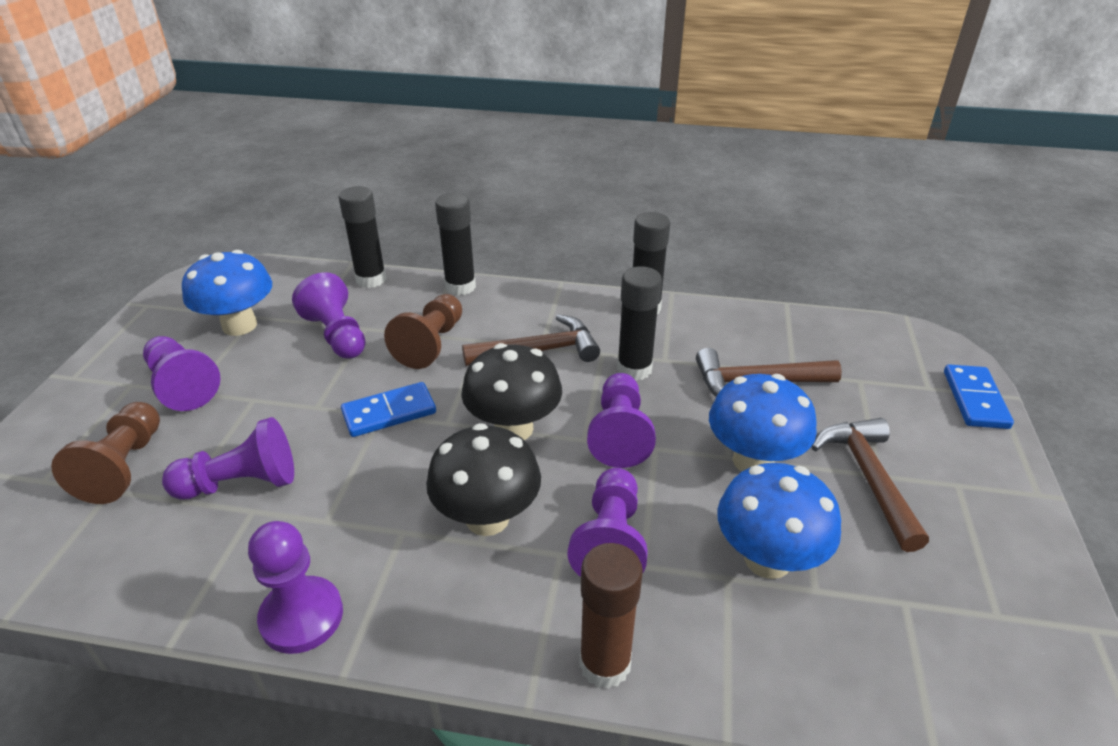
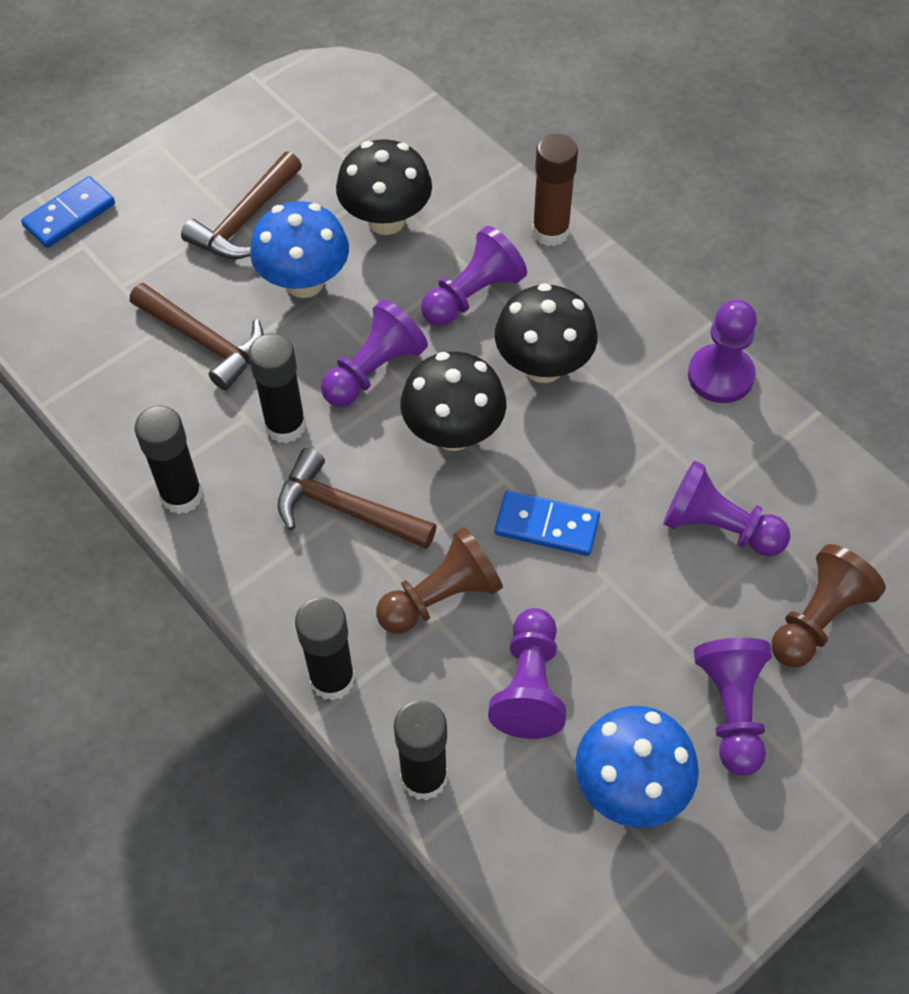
camera: 140 degrees left, 20 degrees up
blue mushroom [717,463,841,579] -> black mushroom [336,139,432,235]

